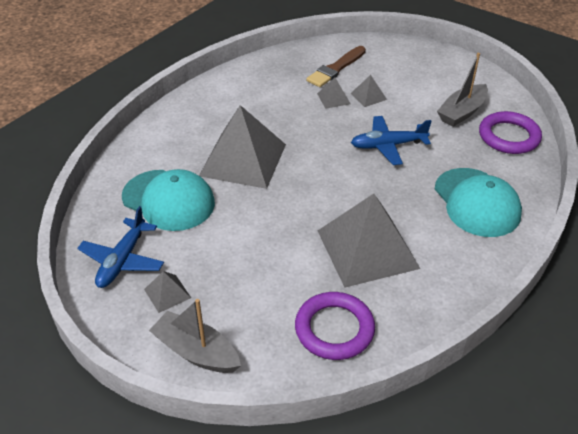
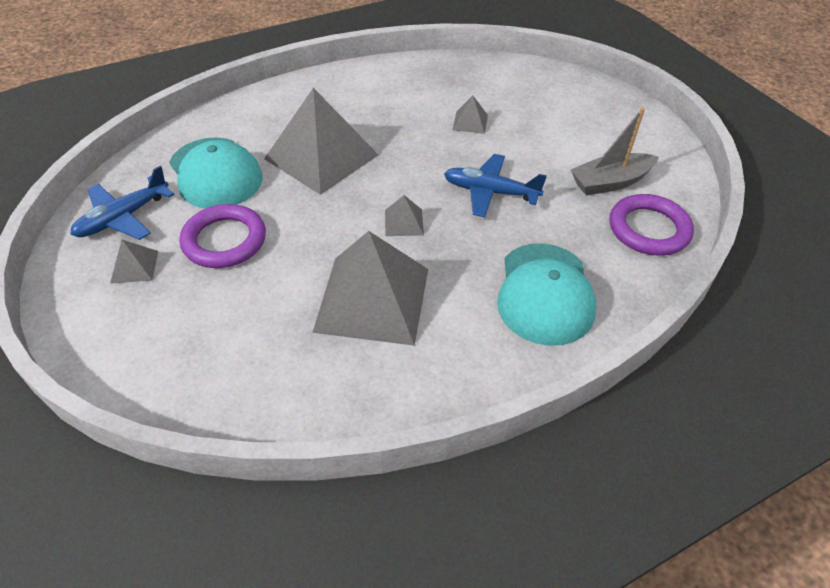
camera: 25 degrees right, 5 degrees up
grey boat [149,299,241,373] -> none
purple ring [295,292,375,360] -> purple ring moved to [180,204,266,268]
brown brush [306,46,366,87] -> none
grey pyramid [350,75,387,107] -> grey pyramid moved to [385,195,424,236]

